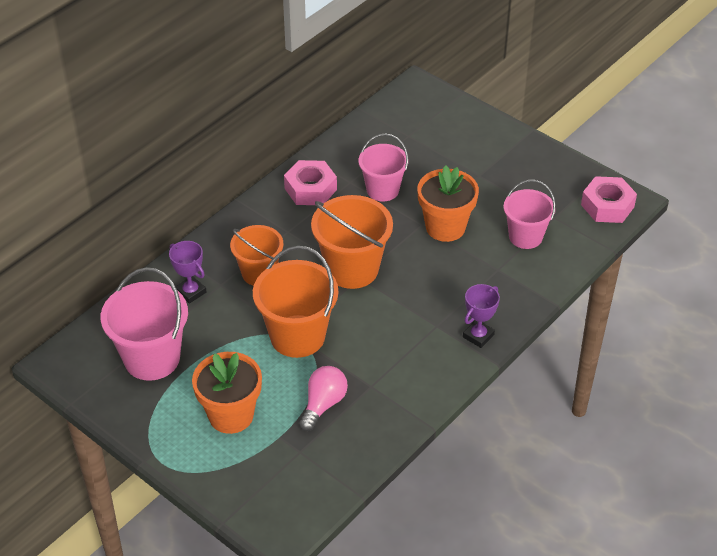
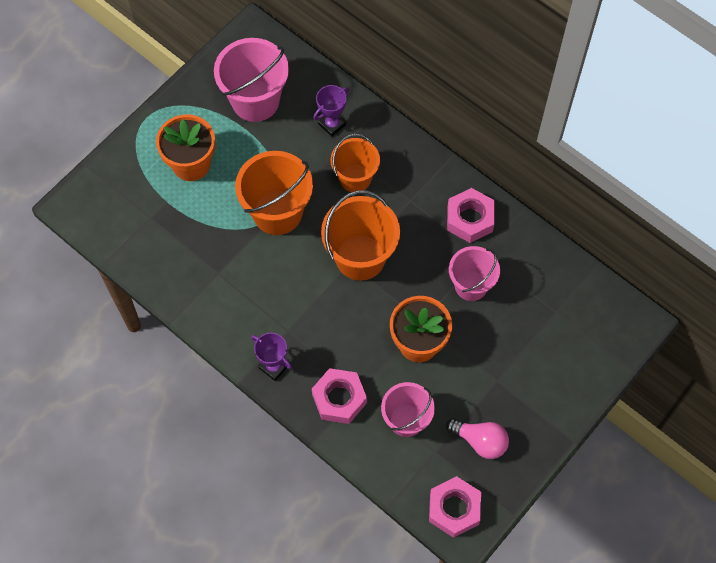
camera: 90 degrees right, 20 degrees up
pink light bulb [299,366,348,431] -> pink light bulb moved to [446,418,509,459]
none -> pink nut [312,368,367,424]

